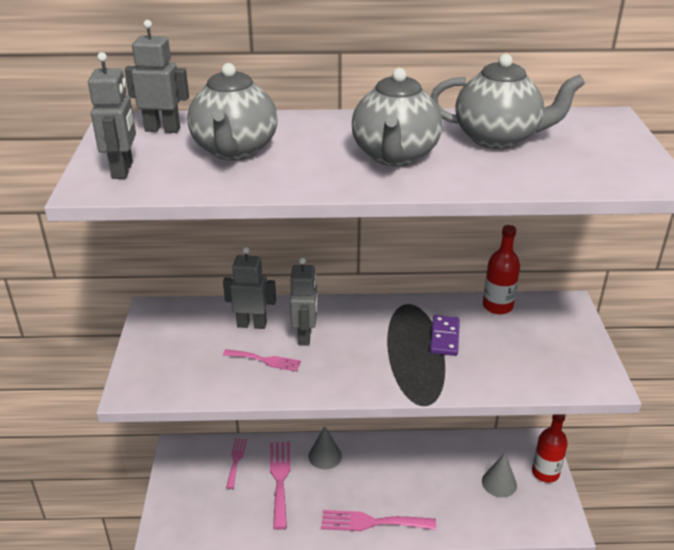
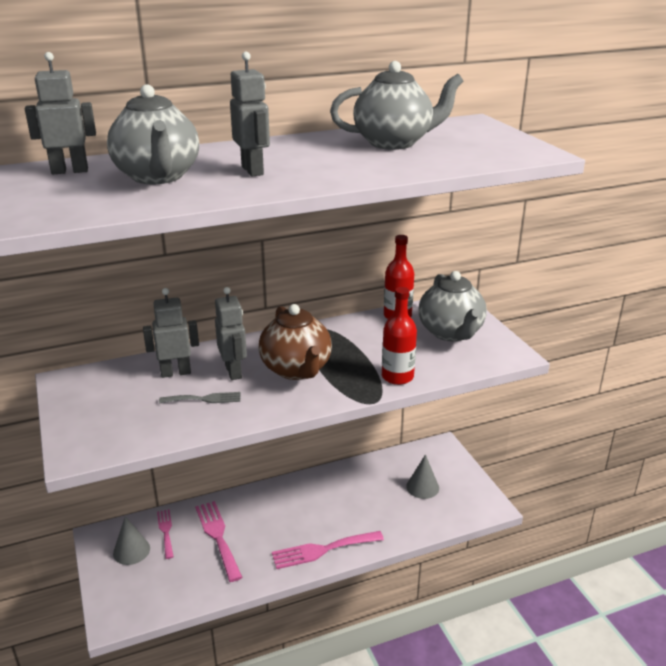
camera: 20 degrees left, 5 degrees down
grey robot [88,52,136,179] -> grey robot moved to [230,52,270,177]
pink fork [223,349,301,371] -> grey fork [159,392,240,404]
grey cone [308,426,342,469] -> grey cone moved to [113,516,150,565]
grey teapot [352,68,443,166] -> grey teapot moved to [419,271,487,341]
purple domino [430,315,460,356] -> none
red bottle [532,414,568,483] -> red bottle moved to [382,287,417,385]
none -> brown teapot [259,304,332,380]

